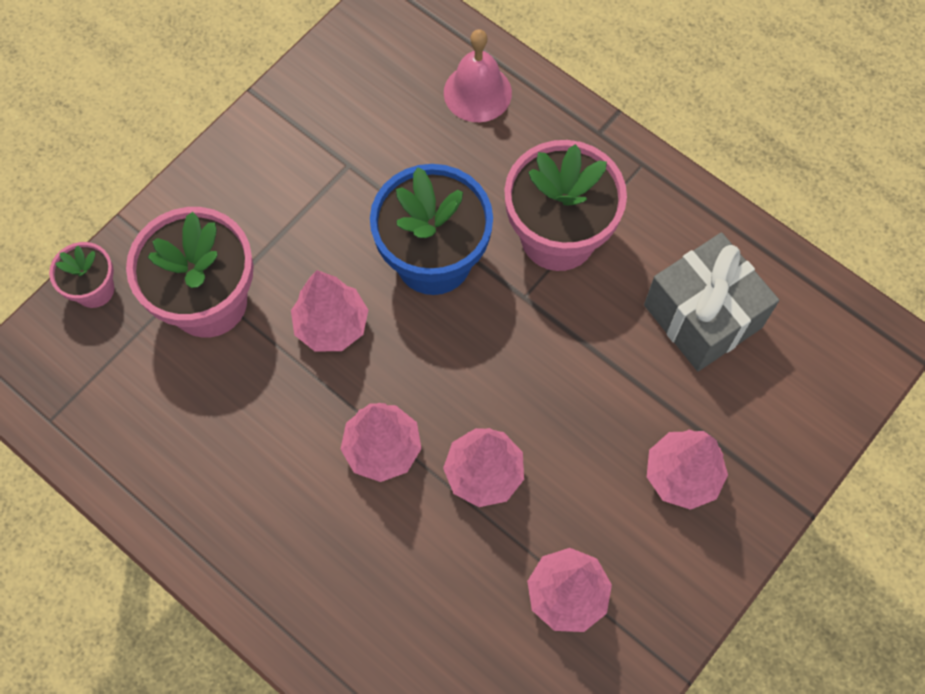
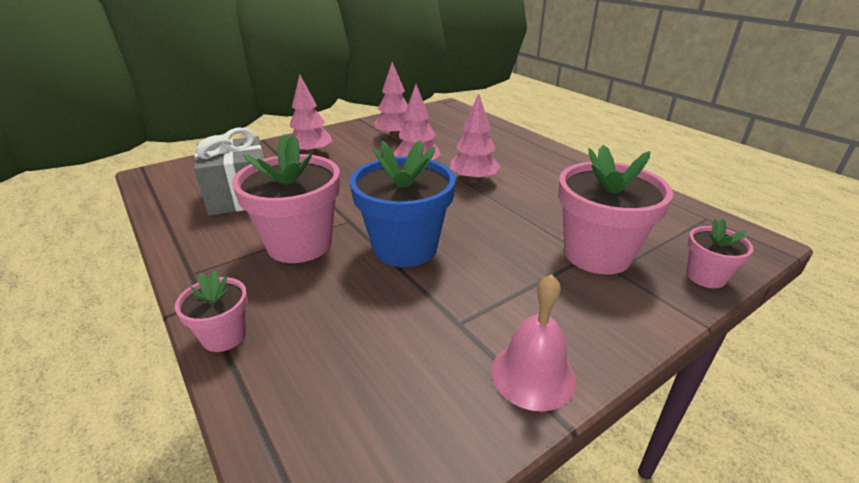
camera: 165 degrees left, 35 degrees down
pink tree [291,270,368,351] -> none
pink bell [444,29,512,122] -> pink bell moved to [491,274,577,411]
none -> pink flower pot [175,271,248,352]

